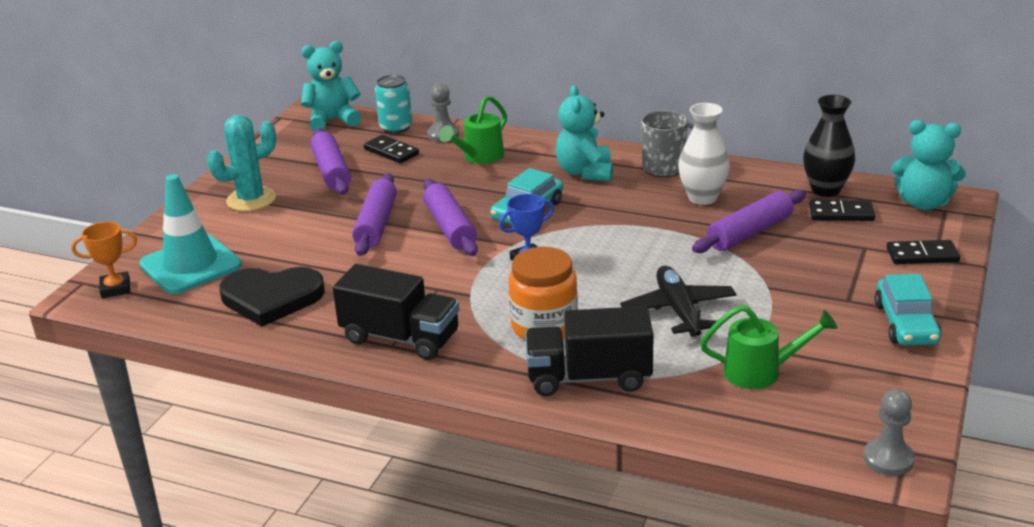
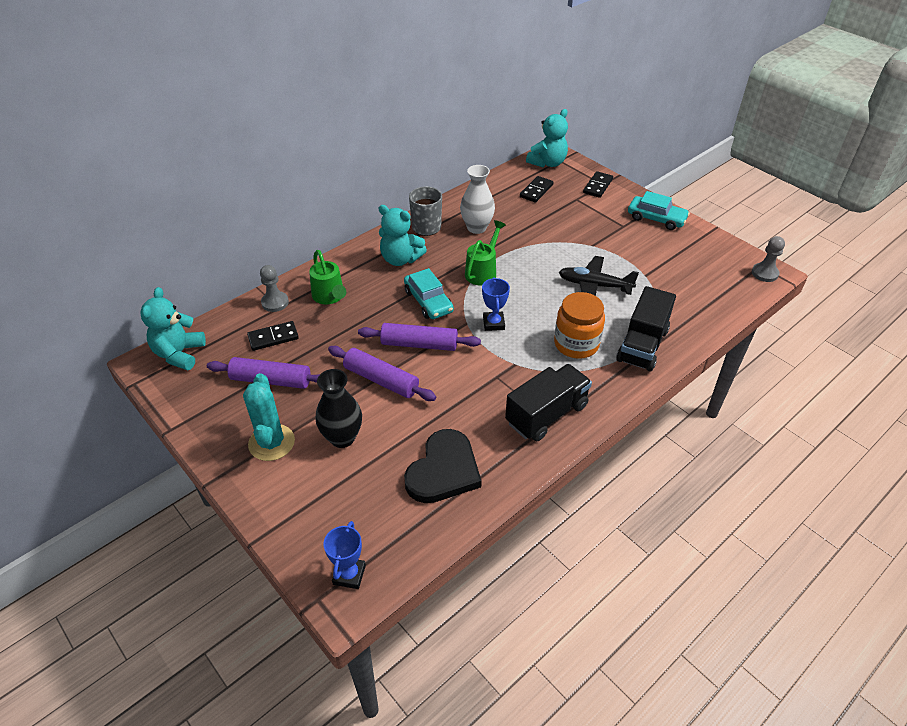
camera: 65 degrees left, 15 degrees up
orange trophy [71,222,137,298] -> blue trophy [324,521,366,589]
turquoise traffic cone [139,174,242,294] -> none
turquoise can [375,75,413,134] -> none
purple rolling pin [692,190,806,253] -> none
green watering can [700,305,838,389] -> green watering can moved to [465,220,506,286]
black vase [803,95,855,197] -> black vase moved to [316,369,362,448]

